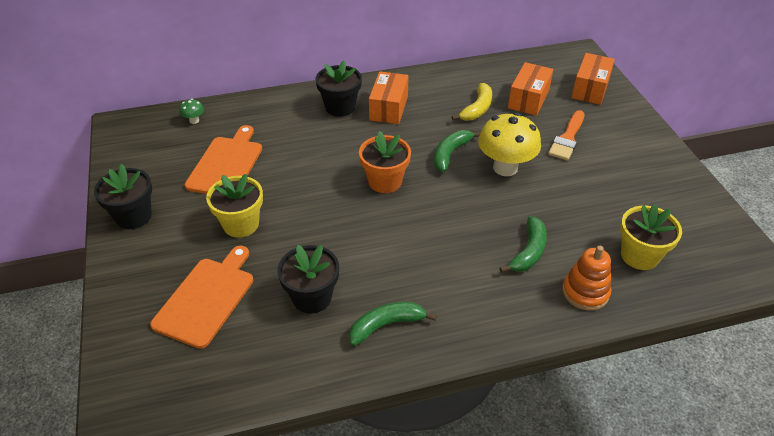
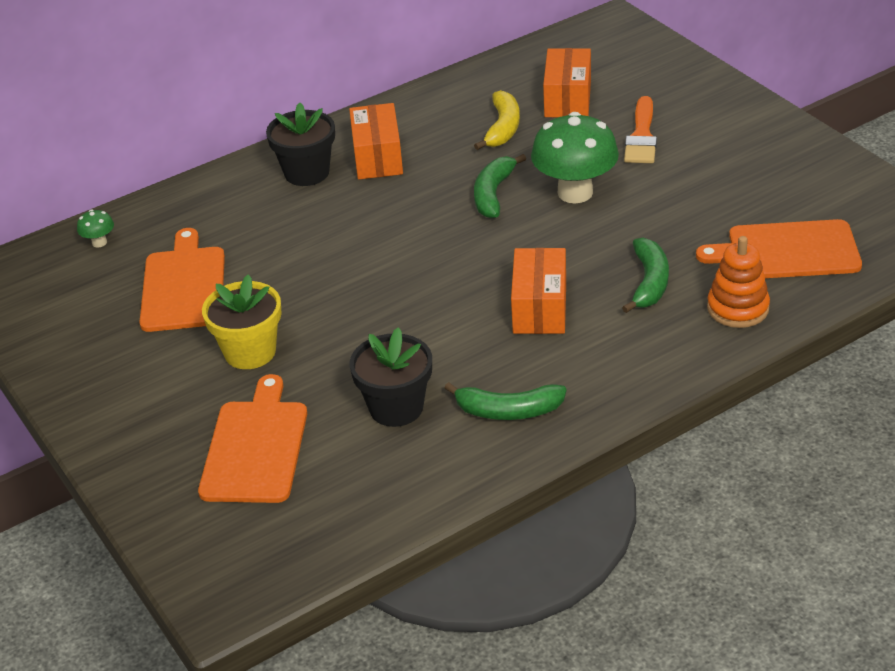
camera: 15 degrees left, 5 degrees down
black flower pot [94,164,152,229] -> none
green banana [349,302,437,346] -> green banana turned 135 degrees counterclockwise [445,382,566,420]
orange flower pot [359,131,411,193] -> none
yellow mushroom [478,113,541,176] -> green mushroom [531,112,619,203]
orange box [571,53,615,105] -> orange box moved to [511,248,566,334]
yellow flower pot [620,204,682,270] -> orange cutting board [696,219,862,278]

